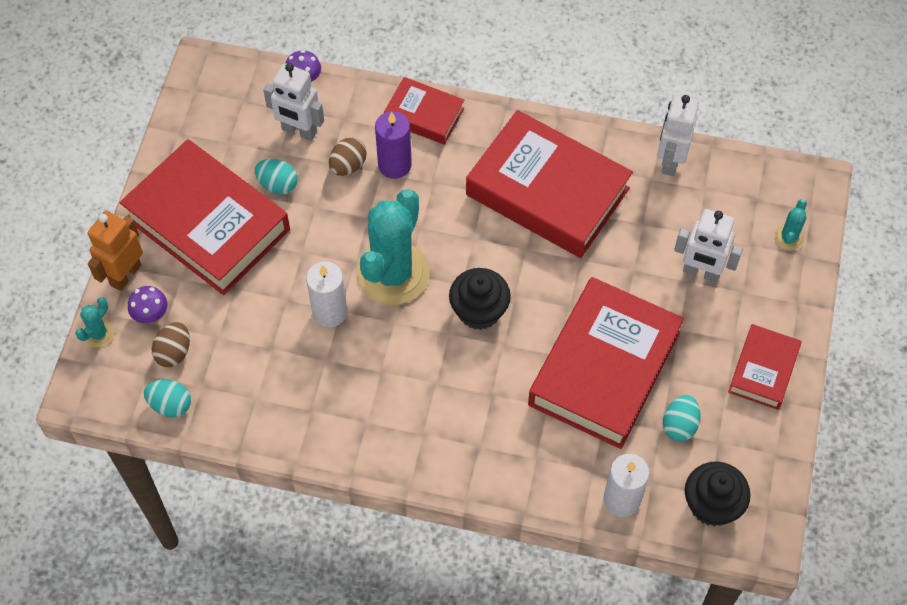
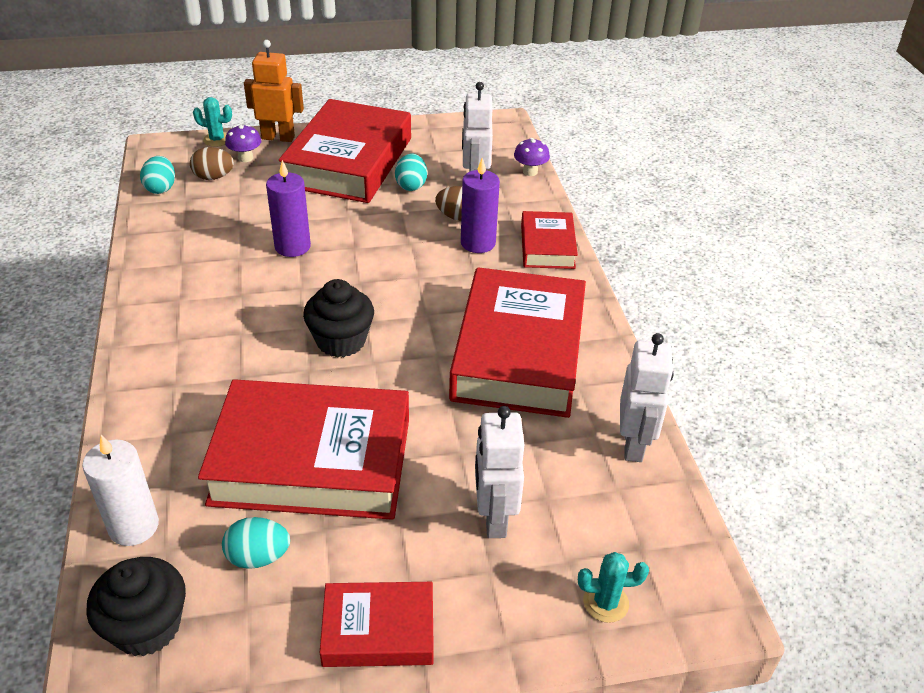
camera: 65 degrees right, 20 degrees down
white candle [306,261,347,327] -> purple candle [266,160,311,257]
turquoise cactus [356,189,429,305] -> none
white robot [657,94,699,176] -> white robot turned 105 degrees clockwise [620,333,673,462]

